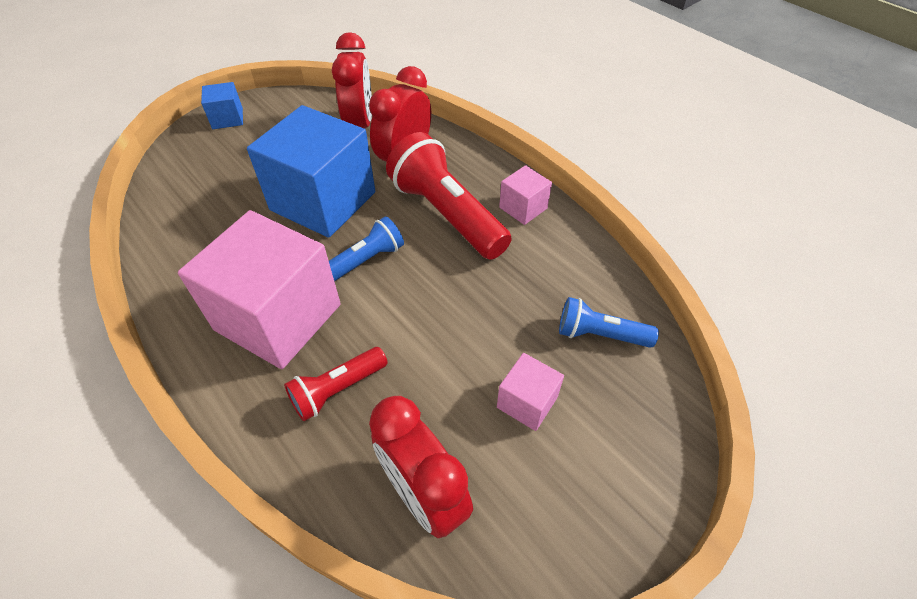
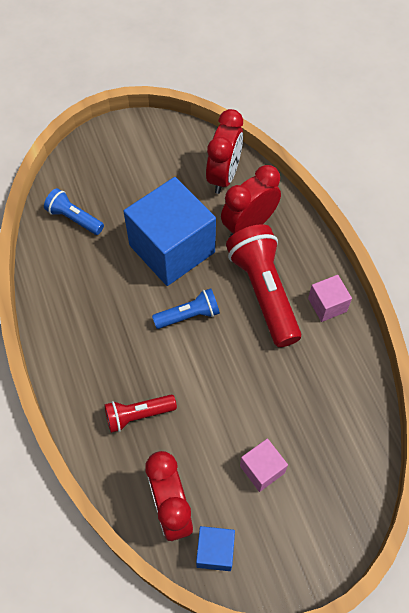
camera: 20 degrees right, 10 degrees up
pink cube [178,210,341,369] -> none
blue cube [201,82,243,129] -> blue cube moved to [196,526,235,571]
blue flashlight [559,297,659,348] -> blue flashlight moved to [44,188,104,235]

